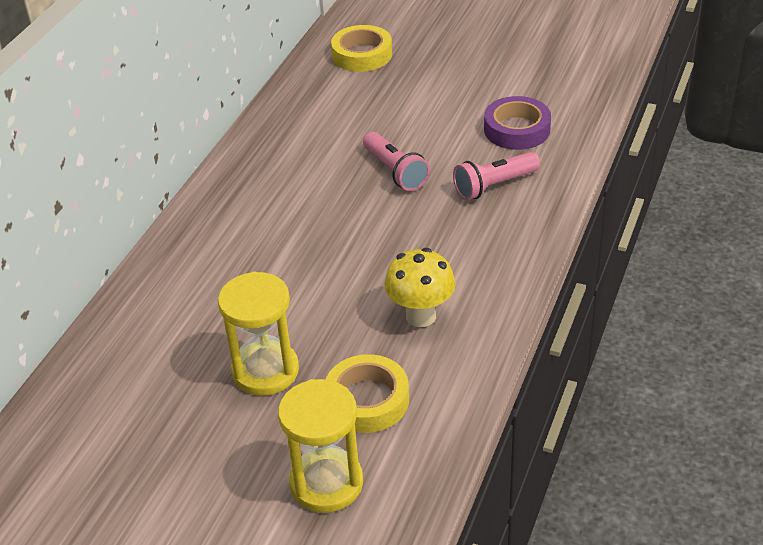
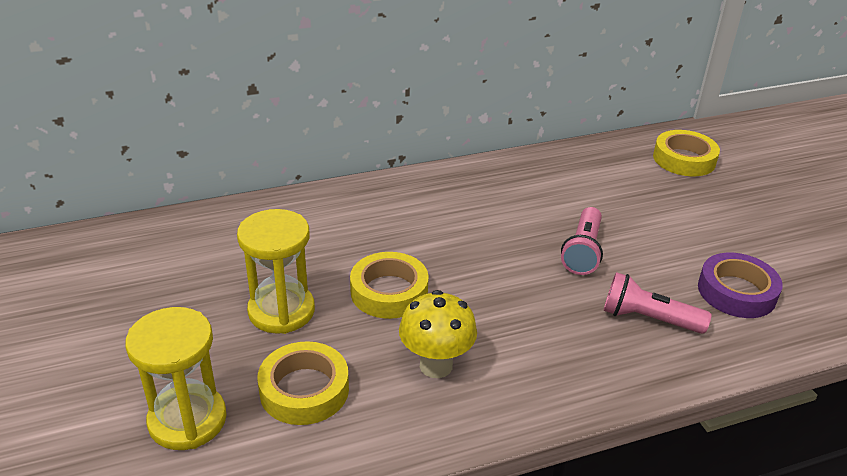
camera: 45 degrees right, 5 degrees down
none -> yellow tape [350,252,429,319]

